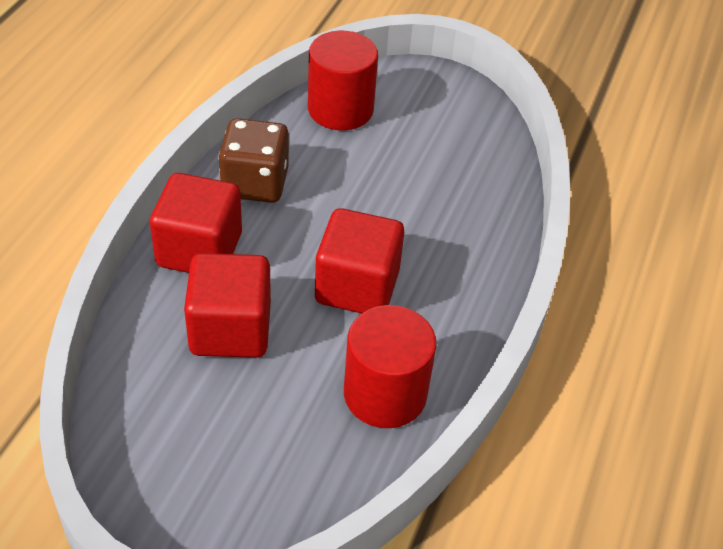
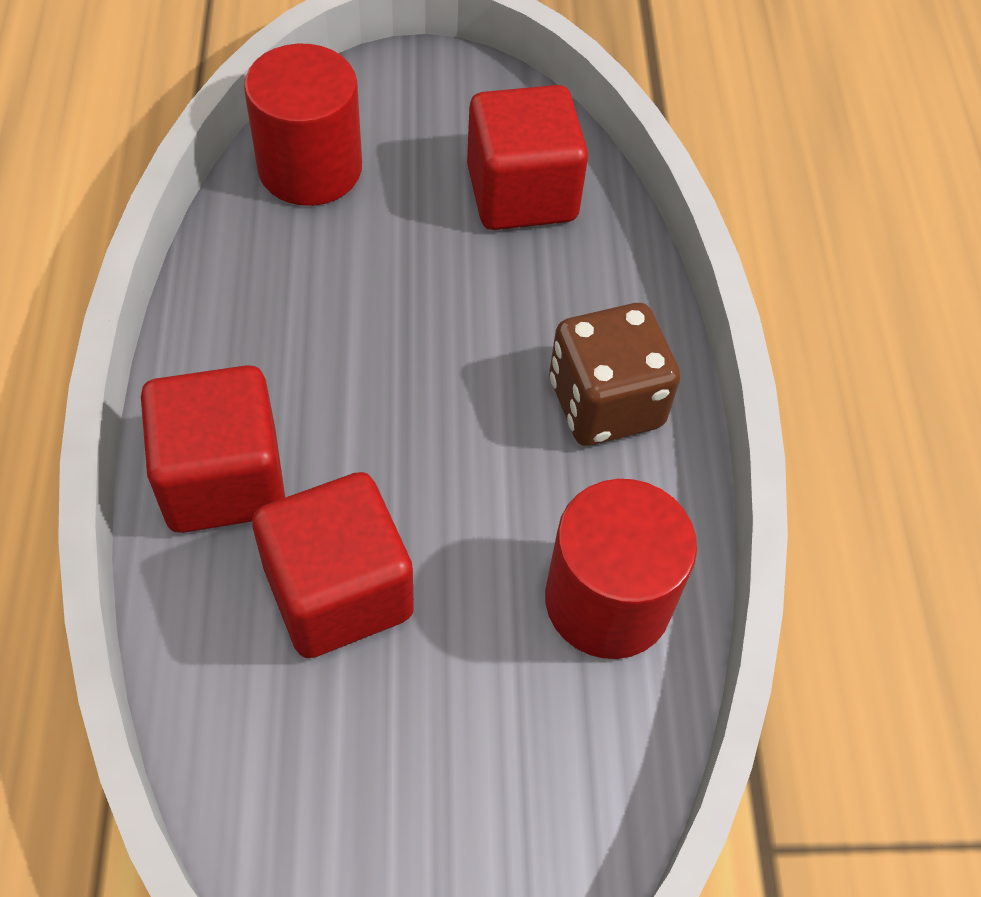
camera: 25 degrees left, 10 degrees up
brown dice [218,118,289,203] -> brown dice moved to [549,303,680,446]
red cube [315,208,404,314] -> red cube moved to [467,85,588,230]

